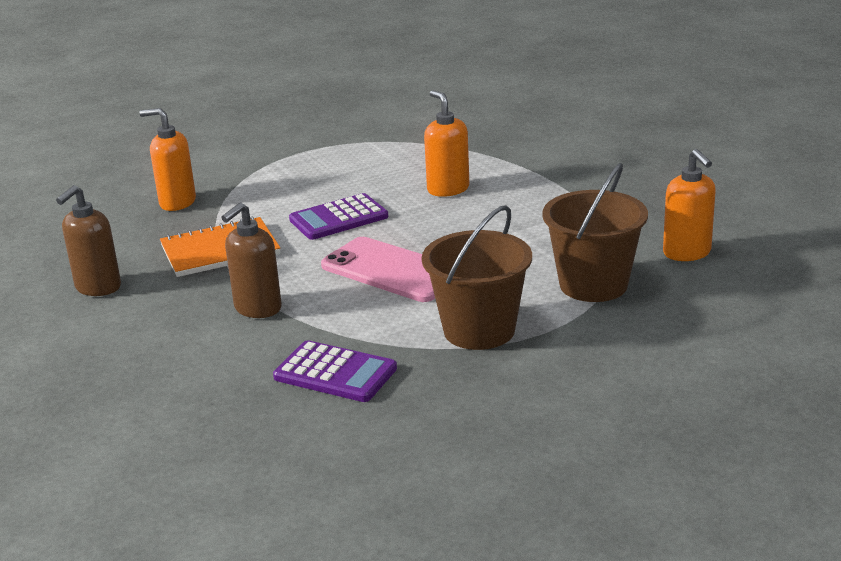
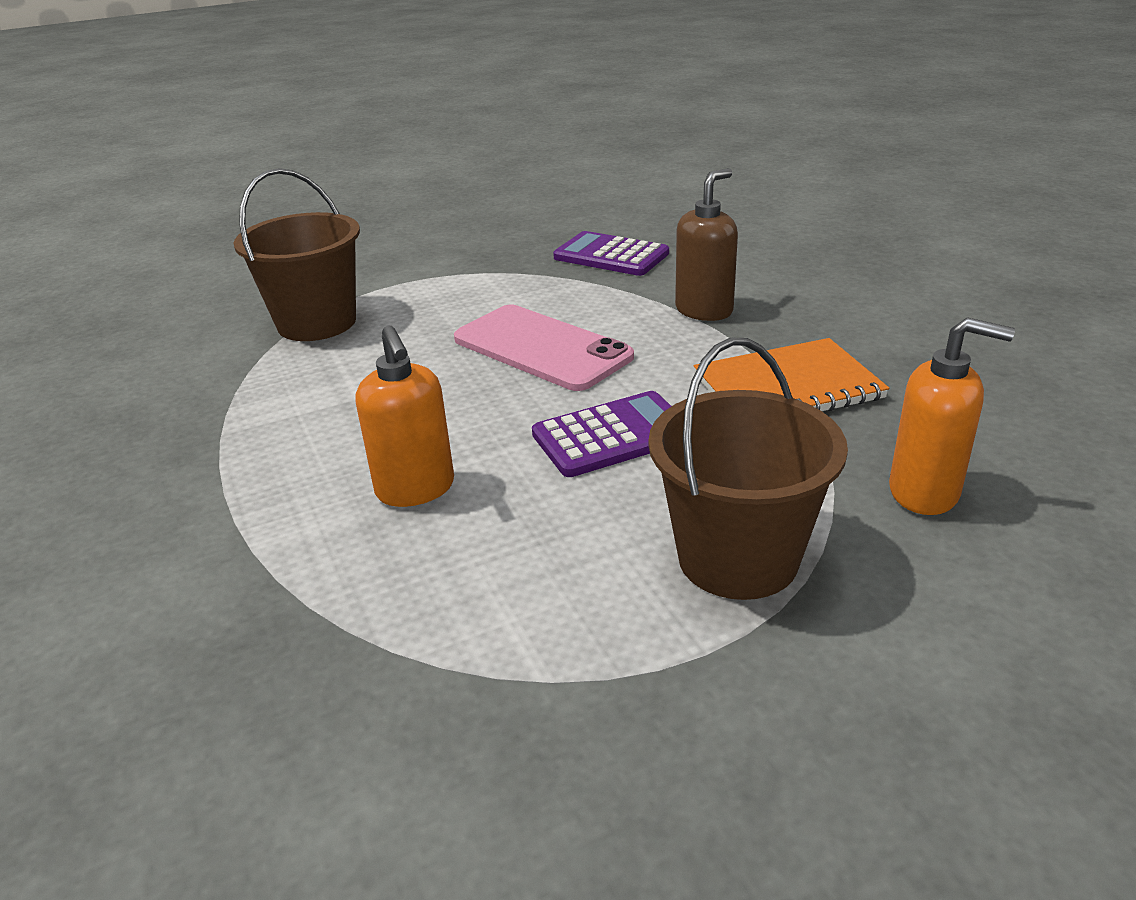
camera: 175 degrees left, 5 degrees up
brown soap dispenser [56,185,121,296] -> none
brown bucket [422,205,532,350] -> brown bucket moved to [648,338,848,600]
orange soap dispenser [663,149,716,261] -> none

